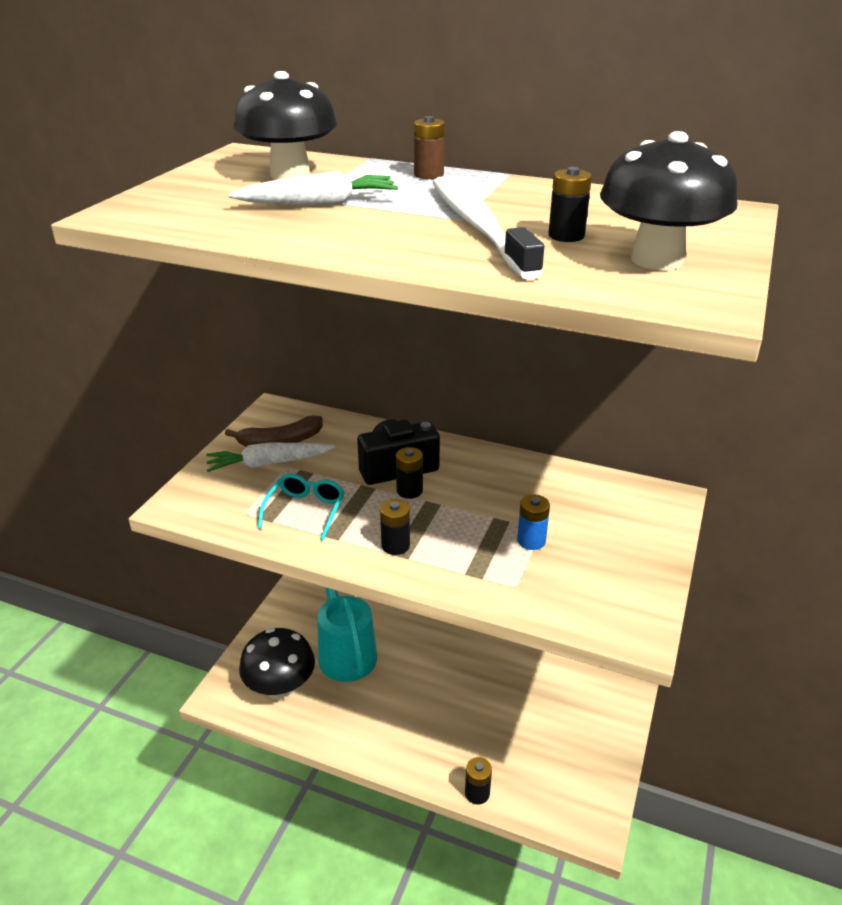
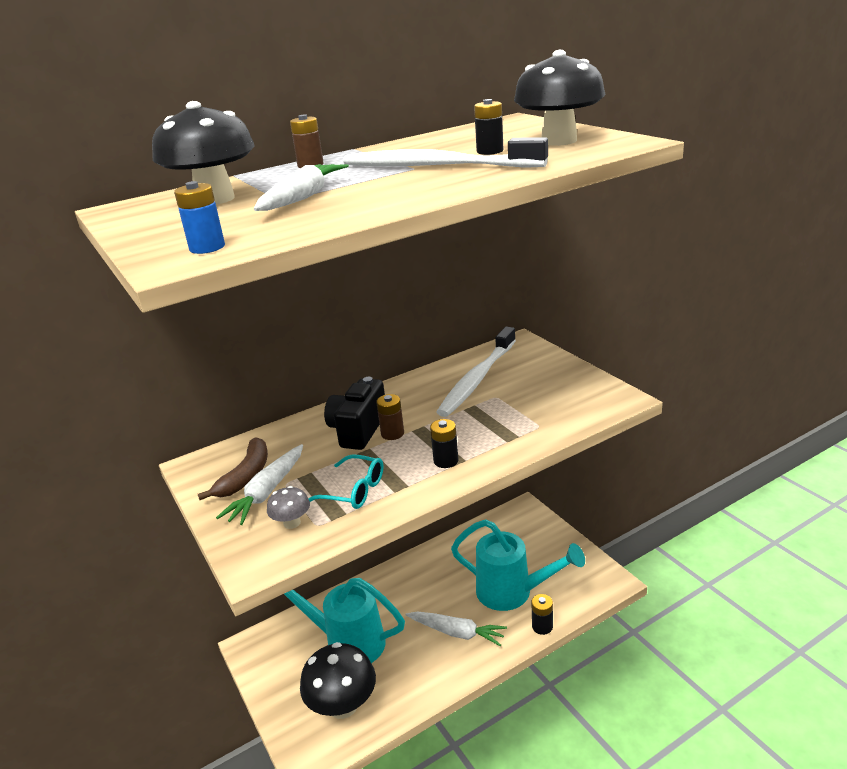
camera: 50 degrees left, 5 degrees down
turquoise glasses [258,474,345,541] -> turquoise glasses turned 150 degrees clockwise [309,455,384,509]
black battery [396,447,423,499] -> brown battery [376,394,404,440]
blue battery [517,495,550,550] -> blue battery moved to [174,181,225,254]
none -> grey mushroom [267,486,310,529]
none -> white carrot [405,611,507,646]
none -> white toothbrush [437,326,516,417]
none -> turquoise watering can [451,519,585,611]

